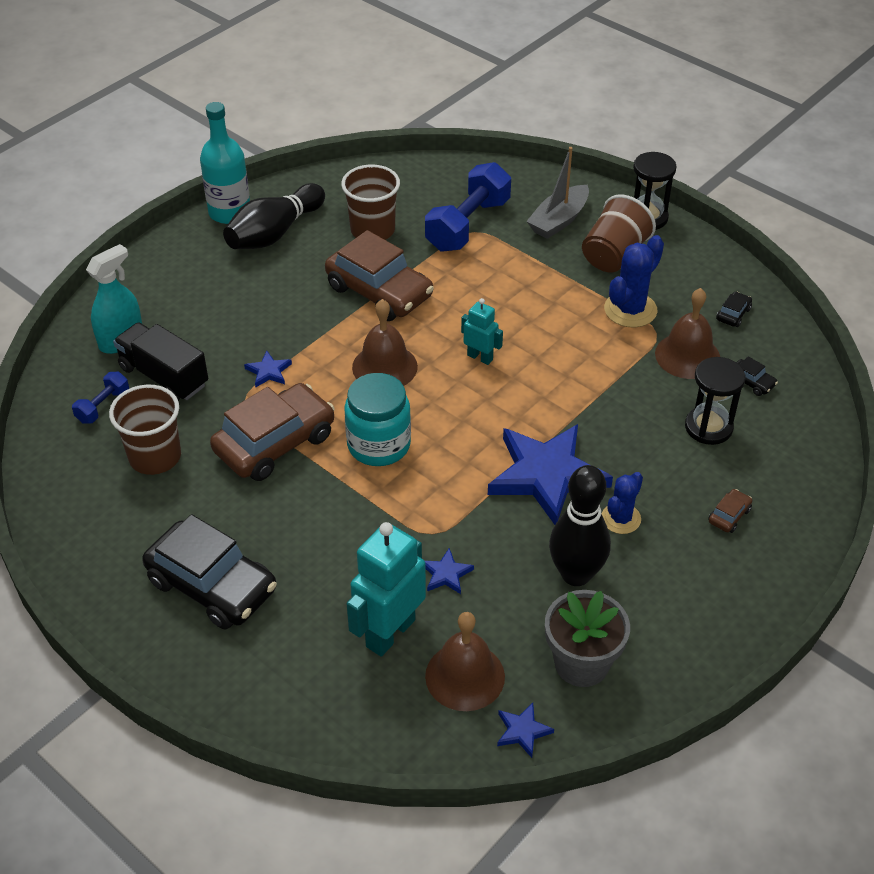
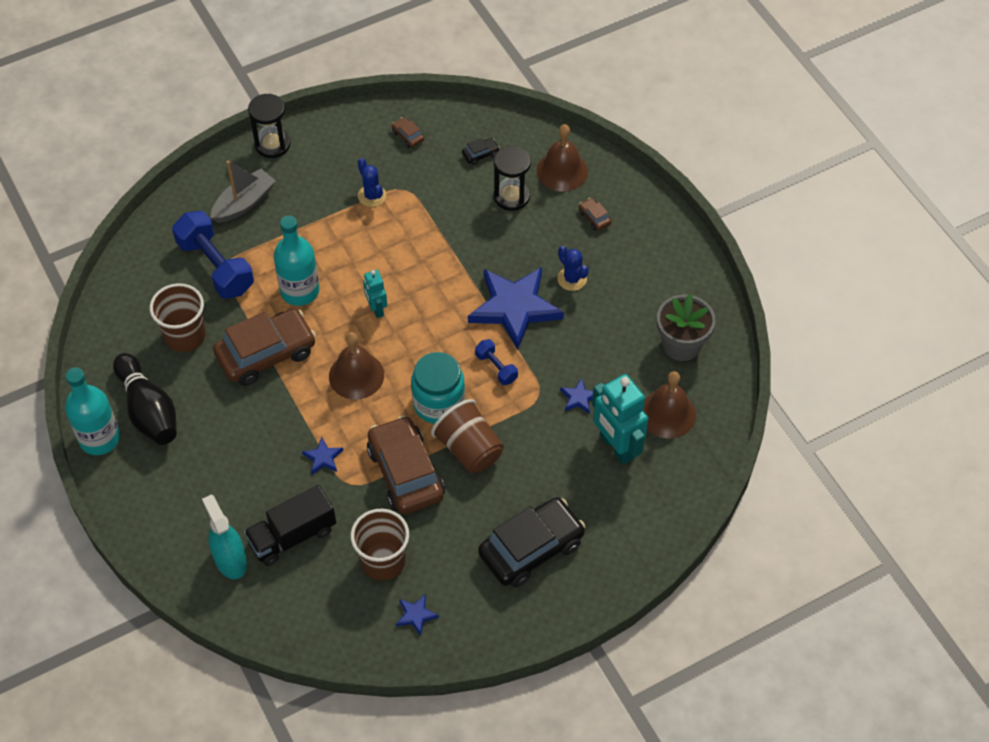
camera: 70 degrees left, 10 degrees up
blue dumbbell [72,372,129,424] -> blue dumbbell moved to [475,339,518,385]
turquoise robot [461,298,503,365] -> turquoise robot turned 75 degrees counterclockwise [363,270,387,318]
blue star [497,703,554,758] -> blue star moved to [396,594,439,636]
grey boat [527,147,589,239] -> grey boat turned 105 degrees counterclockwise [210,160,276,223]
black bowling pin [549,465,611,586] -> none
brown cup [582,194,656,272] -> brown cup moved to [431,399,504,473]
blue cactus [604,235,664,328] -> blue cactus [358,158,386,207], size x0.65
brown bell [655,288,720,379] -> brown bell moved to [537,124,588,192]
black car [716,292,752,327] -> brown car [392,117,424,148]
none -> turquoise bottle [274,215,319,306]

